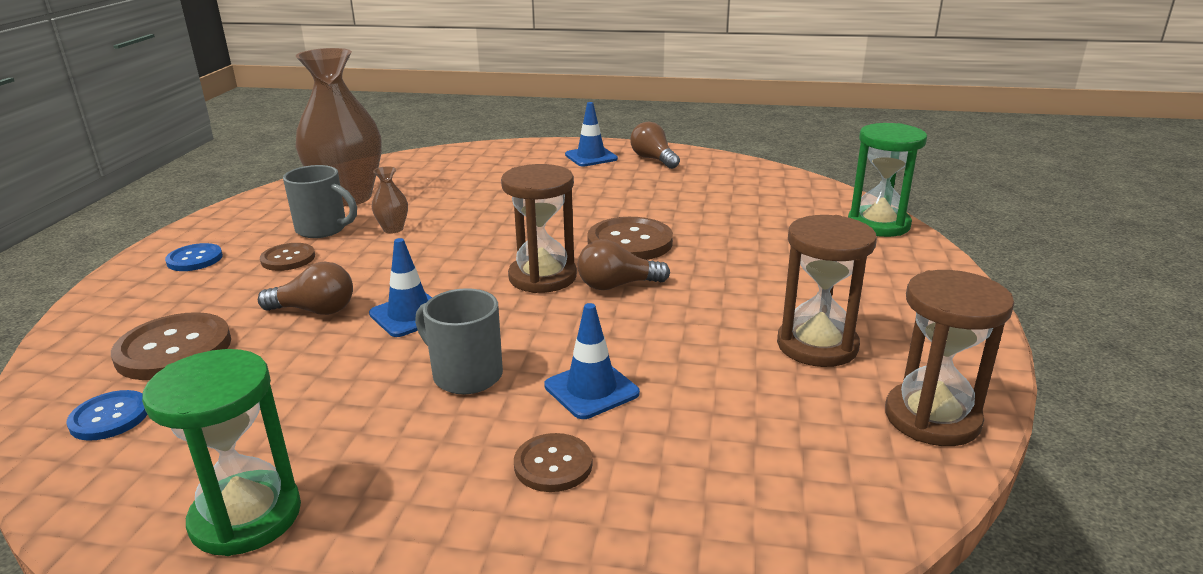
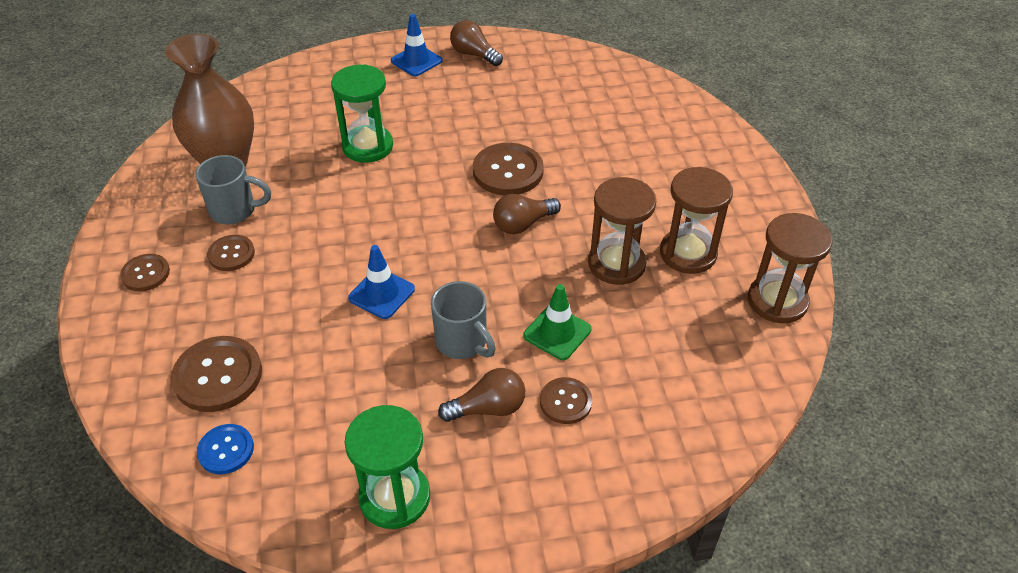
camera: 20 degrees left, 20 degrees up
blue button [165,243,223,271] -> brown button [120,254,170,291]
brown light bulb [258,261,353,315] -> brown light bulb moved to [438,368,525,422]
brown vase [372,166,408,233] -> none
grey mug [415,288,503,394] -> grey mug turned 150 degrees counterclockwise [431,281,496,359]
brown hourglass [501,164,577,293] -> brown hourglass moved to [588,177,656,285]
blue traffic cone [544,303,640,419] -> green traffic cone [523,284,591,360]
green hourglass [848,123,927,237] -> green hourglass moved to [331,64,393,163]

